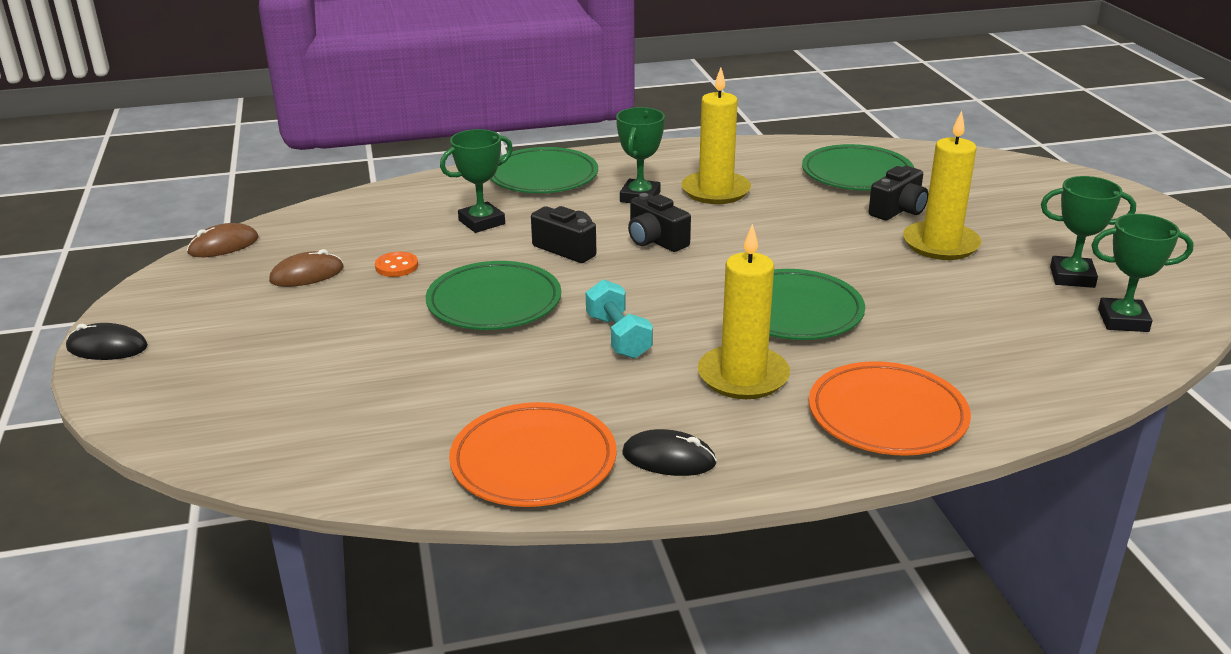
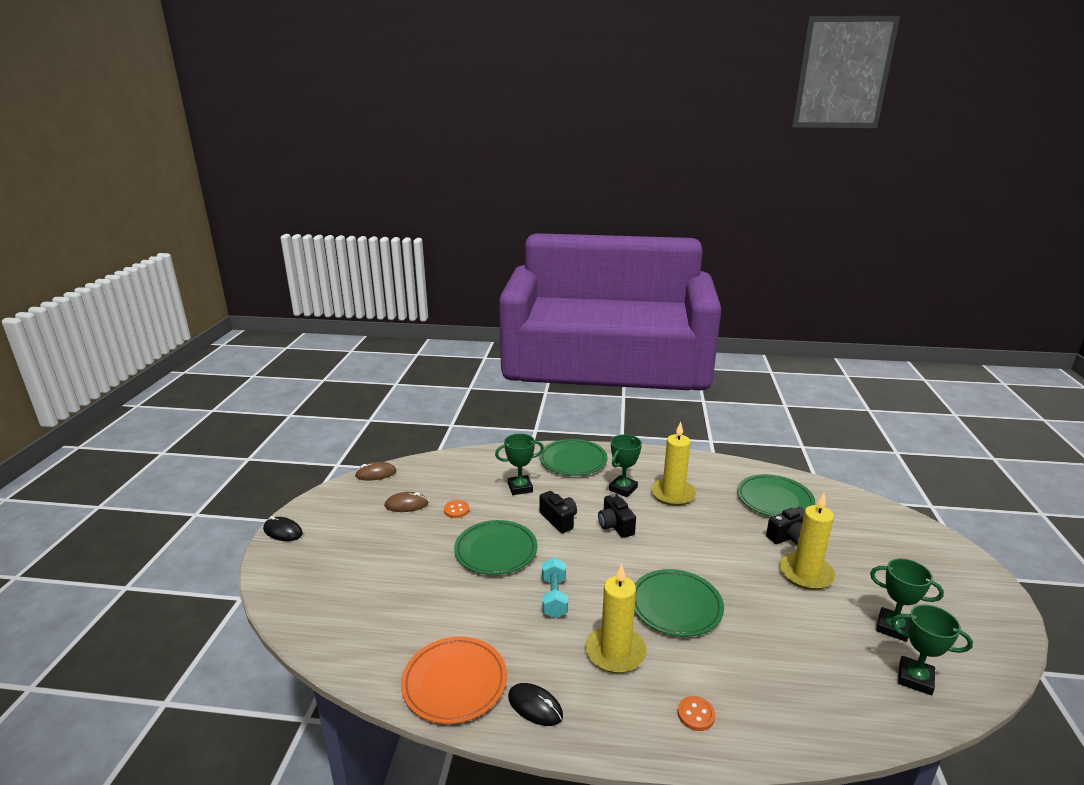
camera: 20 degrees right, 5 degrees down
orange plate [809,361,971,456] -> orange button [678,696,715,731]

